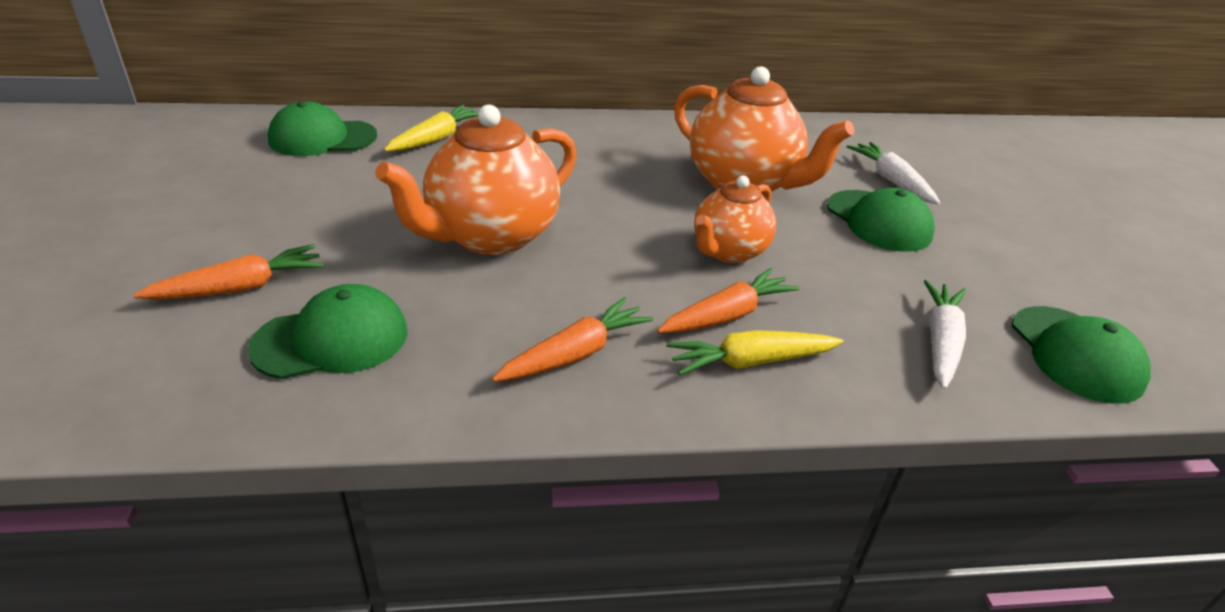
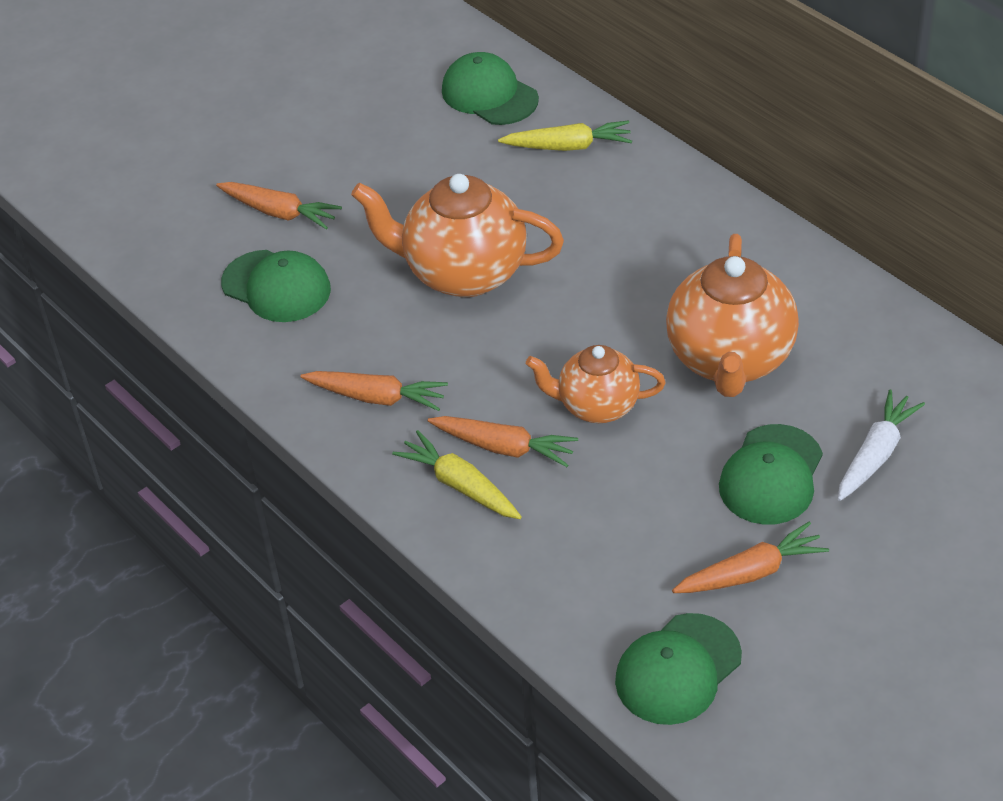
camera: 60 degrees right, 10 degrees up
white carrot [924,280,966,389] -> none
none -> orange carrot [672,522,829,593]

